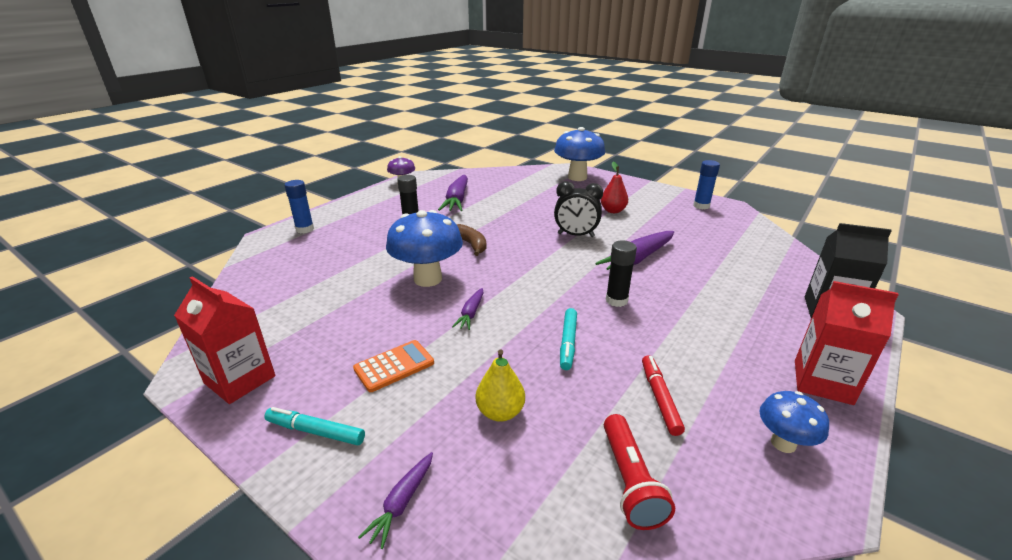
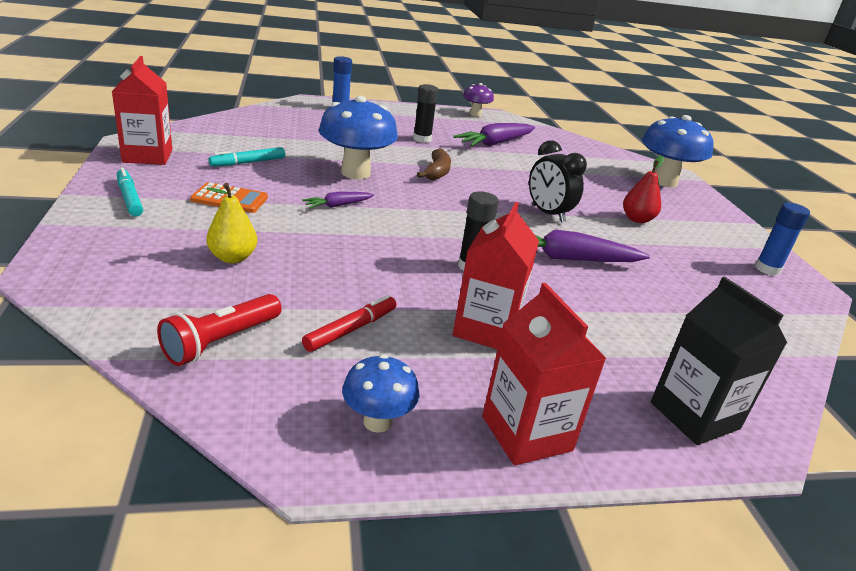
camera: 40 degrees right, 0 degrees up
purple carrot [358,452,433,549] -> none
turquoise marker [560,308,577,370] -> turquoise marker moved to [209,147,285,167]
none -> red carton [453,202,539,349]

